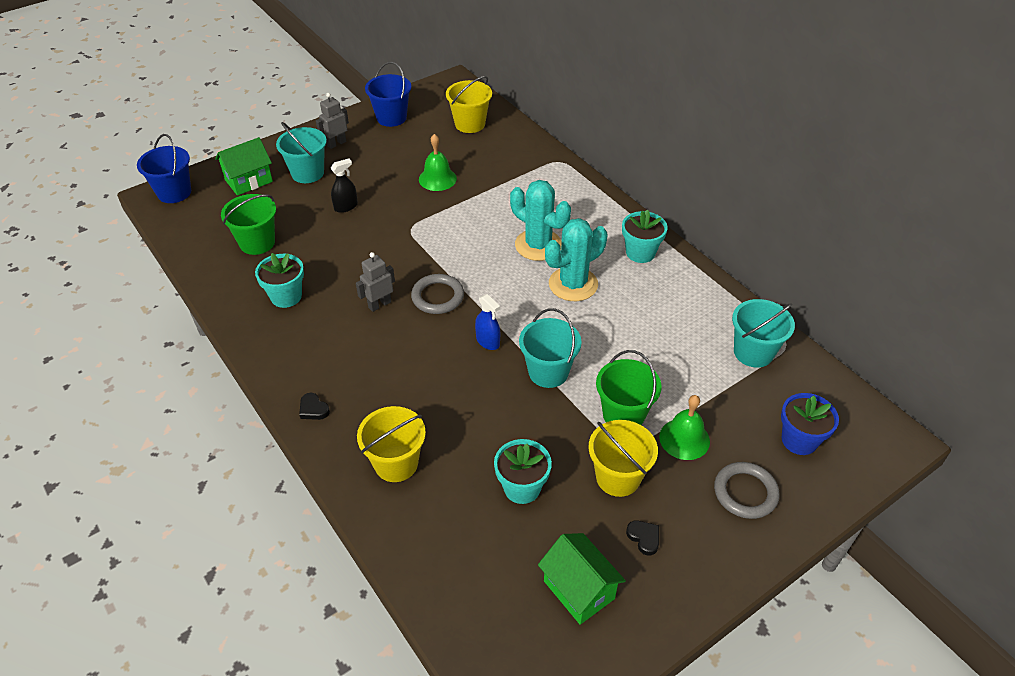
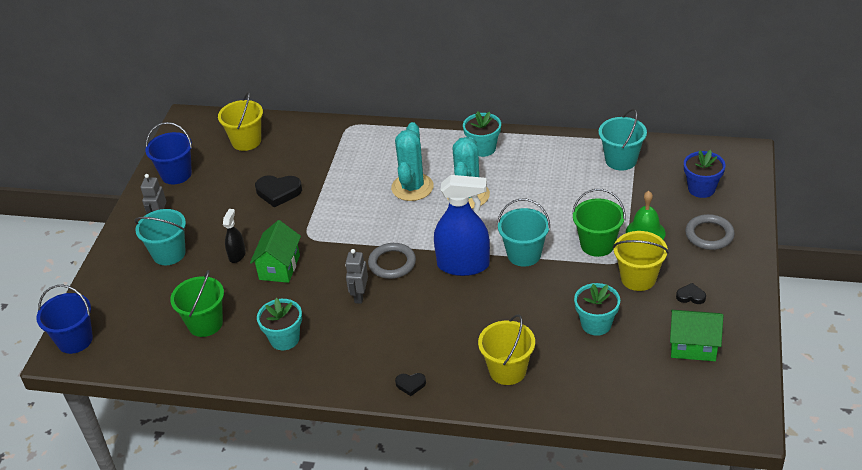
camera: 40 degrees left, 5 degrees down
green house [215,137,273,196] -> green house moved to [250,220,301,283]
green bell [419,134,457,191] -> black heart [255,175,302,208]
blue spray bottle [475,294,500,350] -> blue spray bottle [434,175,490,276], size x2.07
turquoise cactus [510,180,571,261] -> turquoise cactus turned 75 degrees counterclockwise [391,122,434,201]

